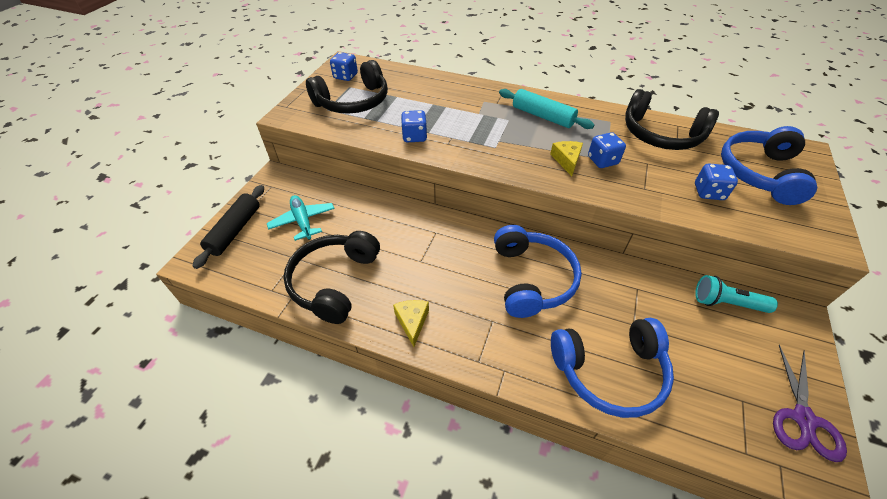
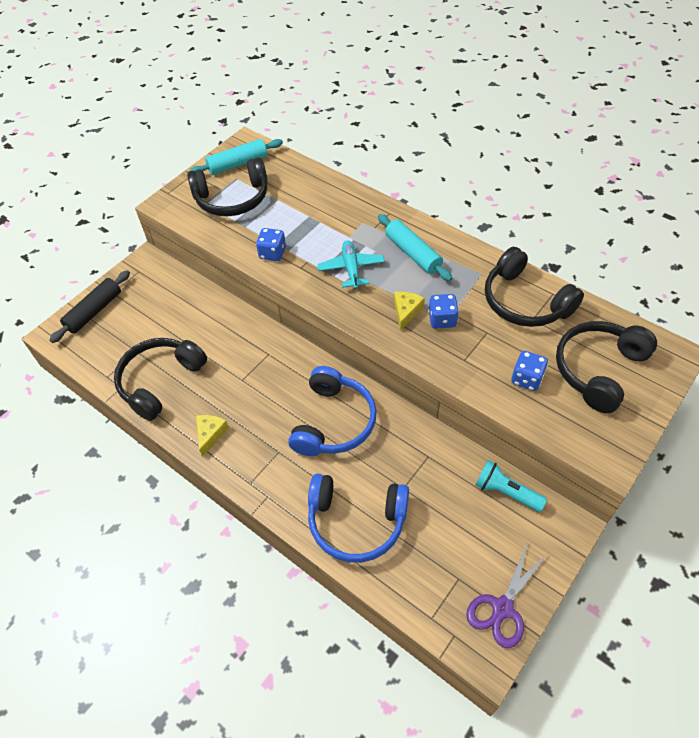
camera: 20 degrees right, 5 degrees up
turquoise plane [267,195,335,241] -> turquoise plane moved to [317,240,385,289]
blue dice [330,52,358,81] -> turquoise rolling pin [189,139,283,175]
blue headphones [721,126,817,205] -> black headphones [556,321,657,413]

